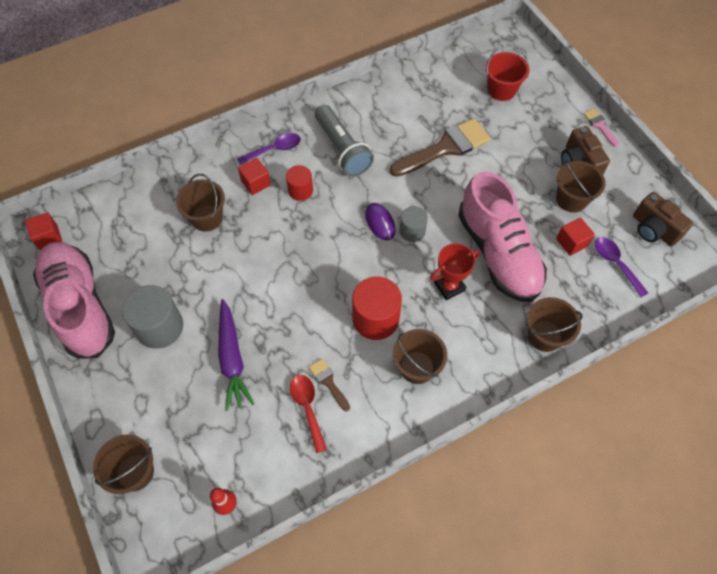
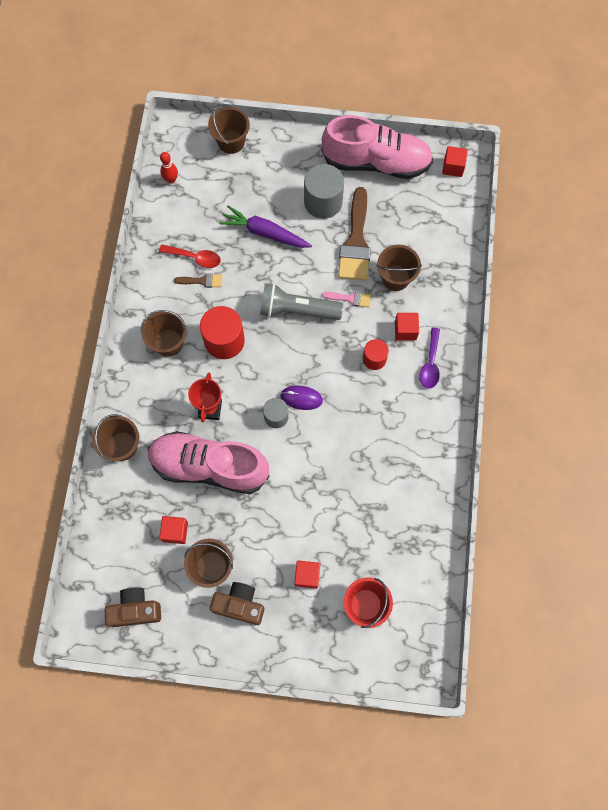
camera: 125 degrees right, 10 degrees up
grey flashlight [315,105,374,177] -> grey flashlight moved to [260,283,343,320]
brown brush [390,118,491,177] -> brown brush moved to [338,187,371,281]
pink brush [583,108,619,147] -> pink brush moved to [322,292,371,308]
purple spoon [595,237,648,298] -> none
none -> red cube [294,560,320,589]

